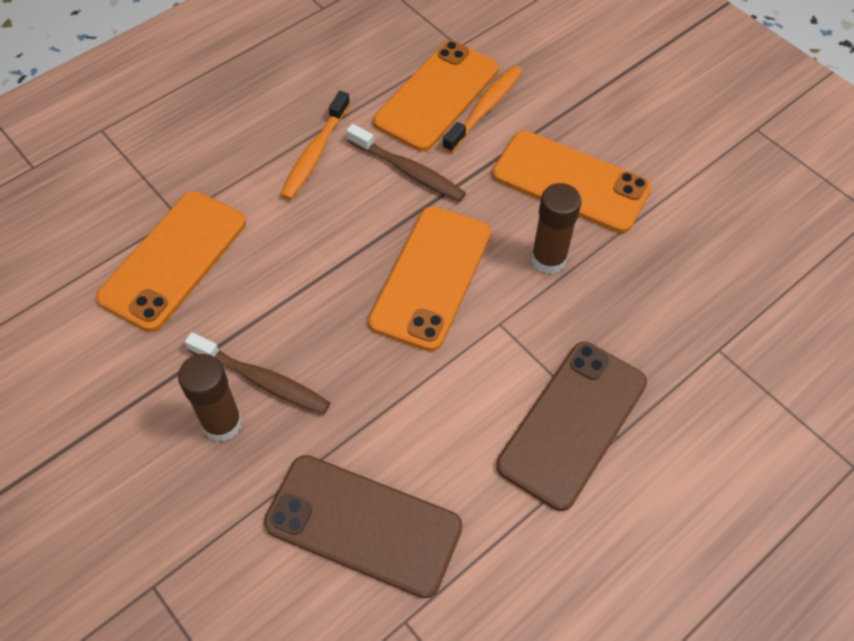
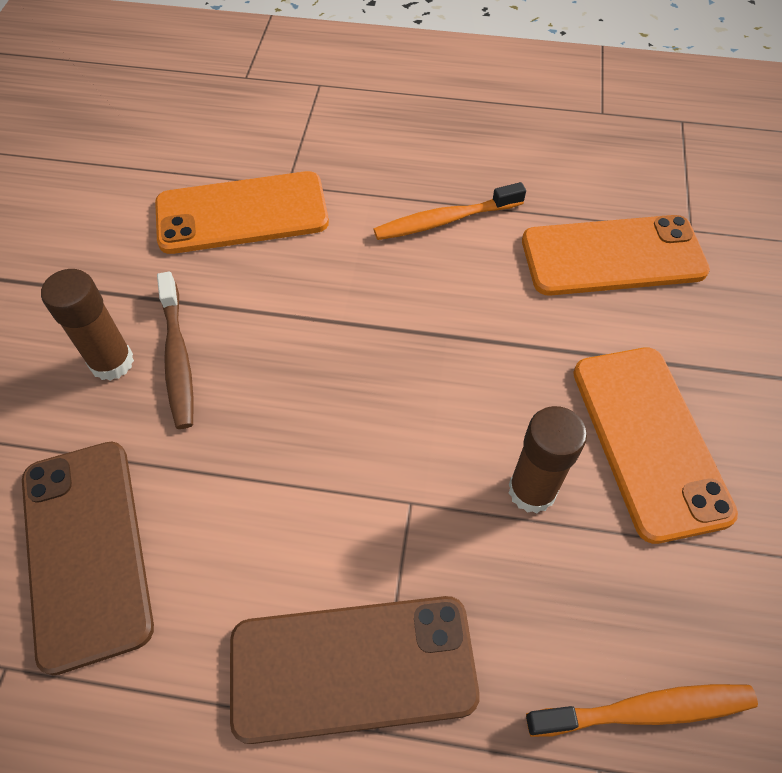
camera: 50 degrees right, 0 degrees up
brown toothbrush [346,124,466,202] -> none
orange phone [368,206,491,351] -> none
orange toothbrush [442,65,523,153] -> orange toothbrush moved to [526,684,758,737]

